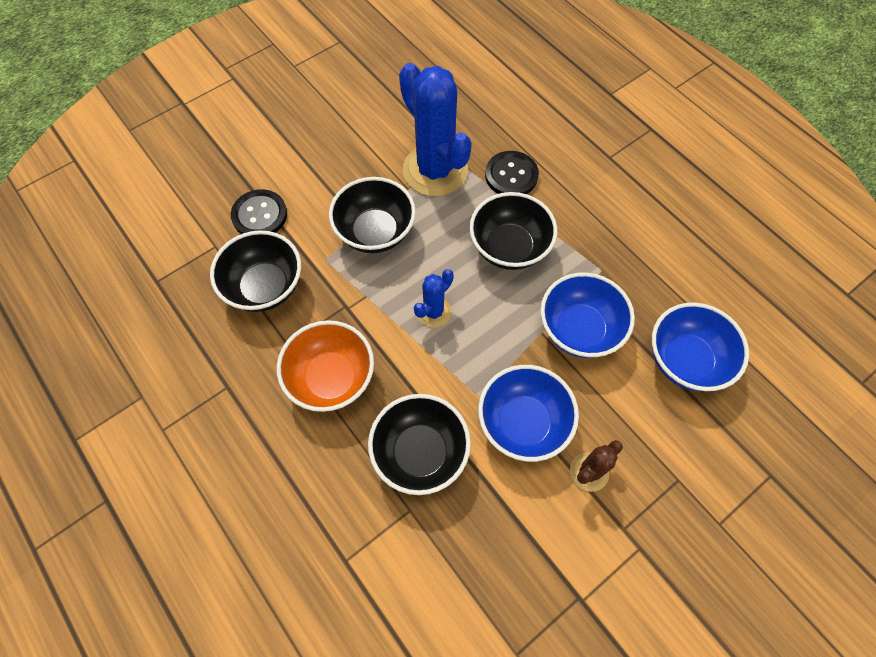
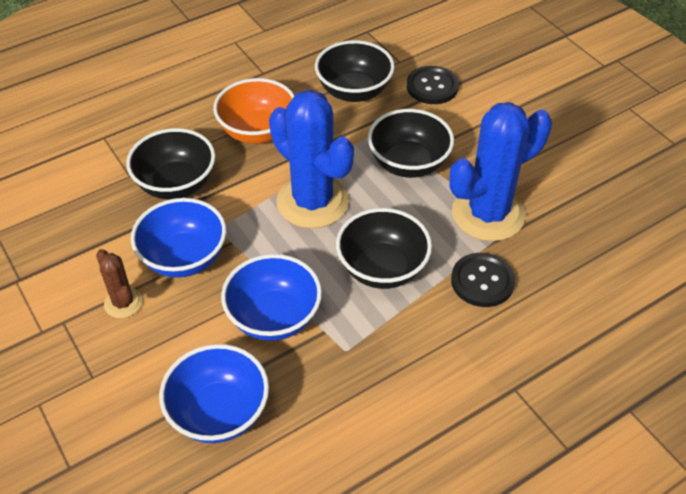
camera: 95 degrees right, 15 degrees down
blue cactus [414,269,454,328] -> blue cactus [269,90,354,229], size x2.08

